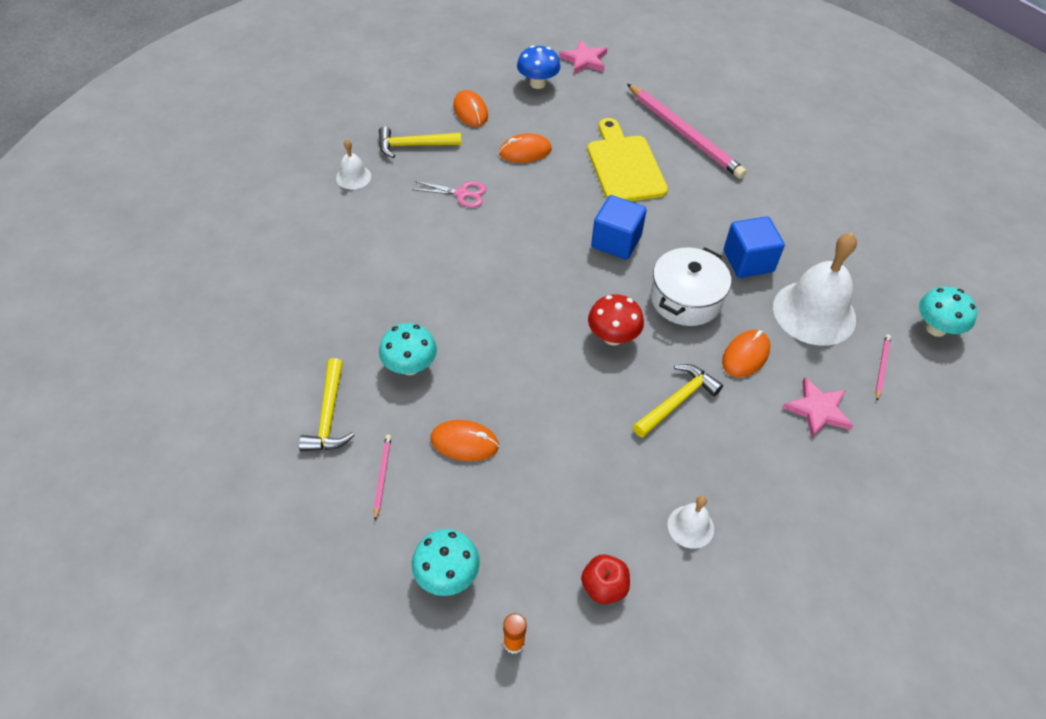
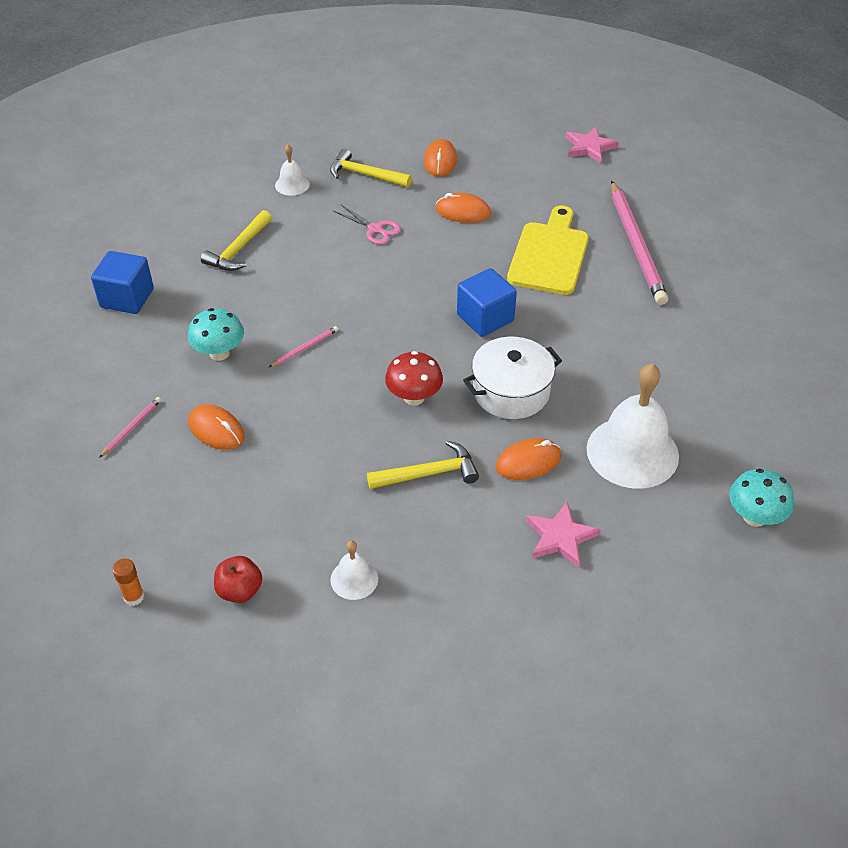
camera: 30 degrees right, 5 degrees down
yellow hammer [299,358,354,451] -> yellow hammer moved to [201,210,272,271]
turquoise mushroom [412,529,480,596] -> none
blue mushroom [517,45,561,89] -> none
blue cube [724,216,785,278] -> blue cube moved to [91,251,154,314]
pink pencil [875,334,891,401] -> pink pencil moved to [269,326,338,367]

